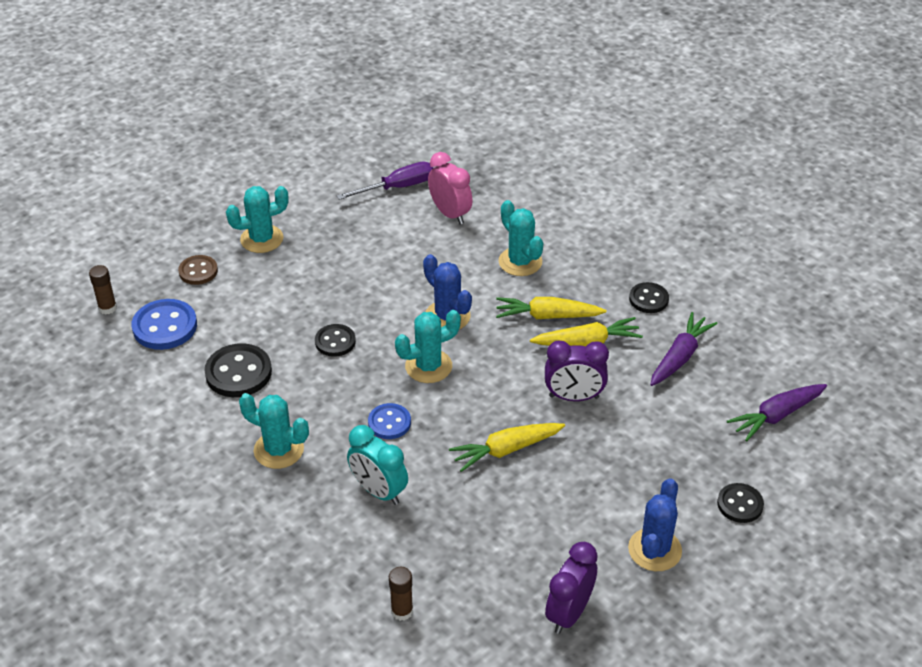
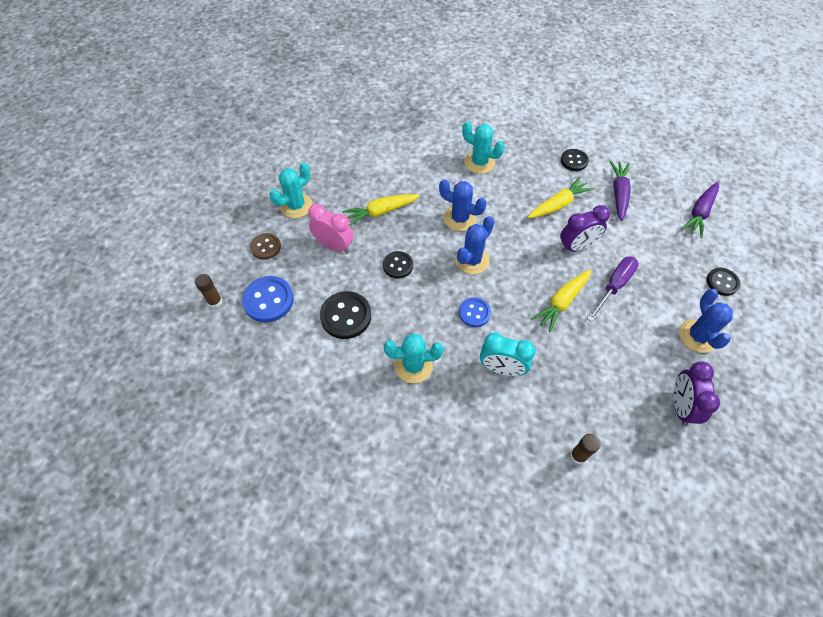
camera: 25 degrees left, 15 degrees up
purple screwdriver [337,161,433,200] -> purple screwdriver moved to [587,256,639,322]
turquoise cactus [395,310,461,383] -> blue cactus [455,216,495,274]
pink clock [428,152,473,225] -> pink clock moved to [308,204,353,253]
yellow carrot [496,297,606,319] -> yellow carrot moved to [342,194,420,226]

